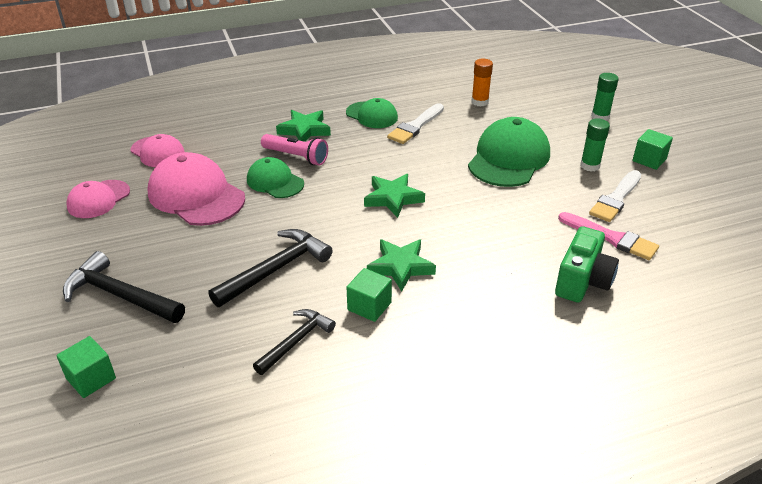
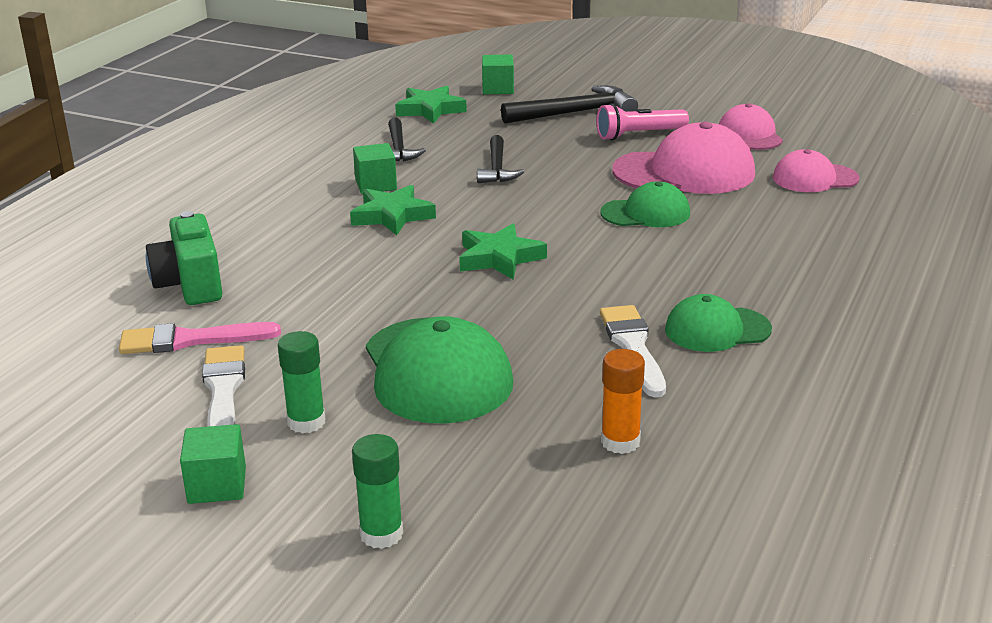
camera: 135 degrees right, 10 degrees down
black hammer [208,229,333,307] -> black hammer [477,135,524,183], size x0.65
pink flashlight [261,134,328,166] -> pink flashlight moved to [596,103,689,140]
green star [276,110,331,142] -> green star moved to [395,86,467,124]

